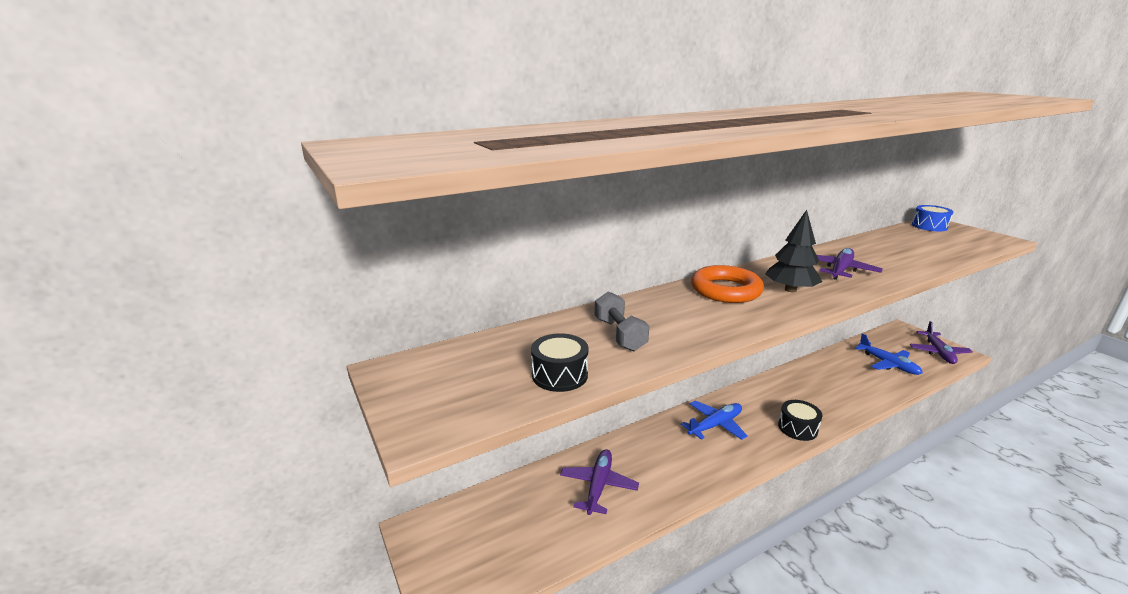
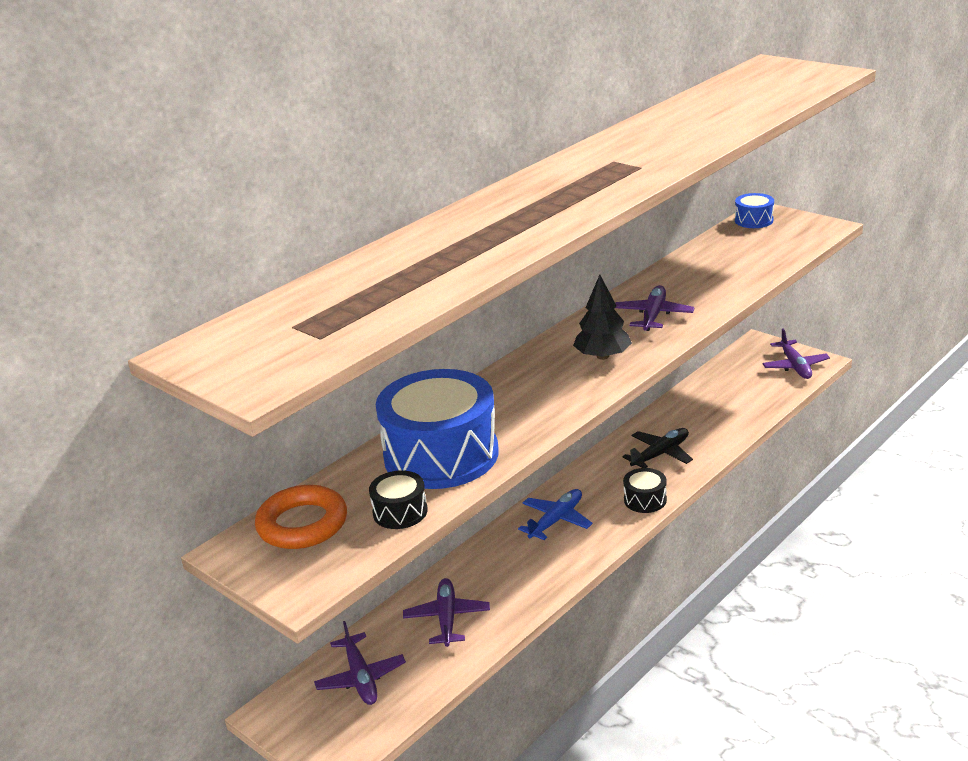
camera: 15 degrees left, 5 degrees up
grey dumbbell [595,291,649,351] -> blue drum [376,369,499,489]
orange ring [691,265,764,303] -> orange ring moved to [255,485,347,549]
blue plane [855,333,923,375] -> none
none -> purple plane [314,621,406,705]
none -> black plane [622,428,693,468]

